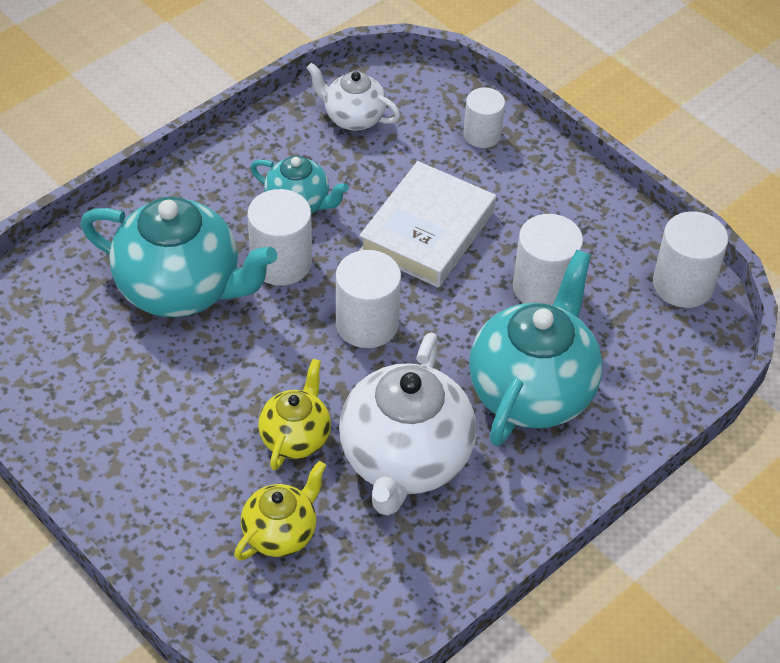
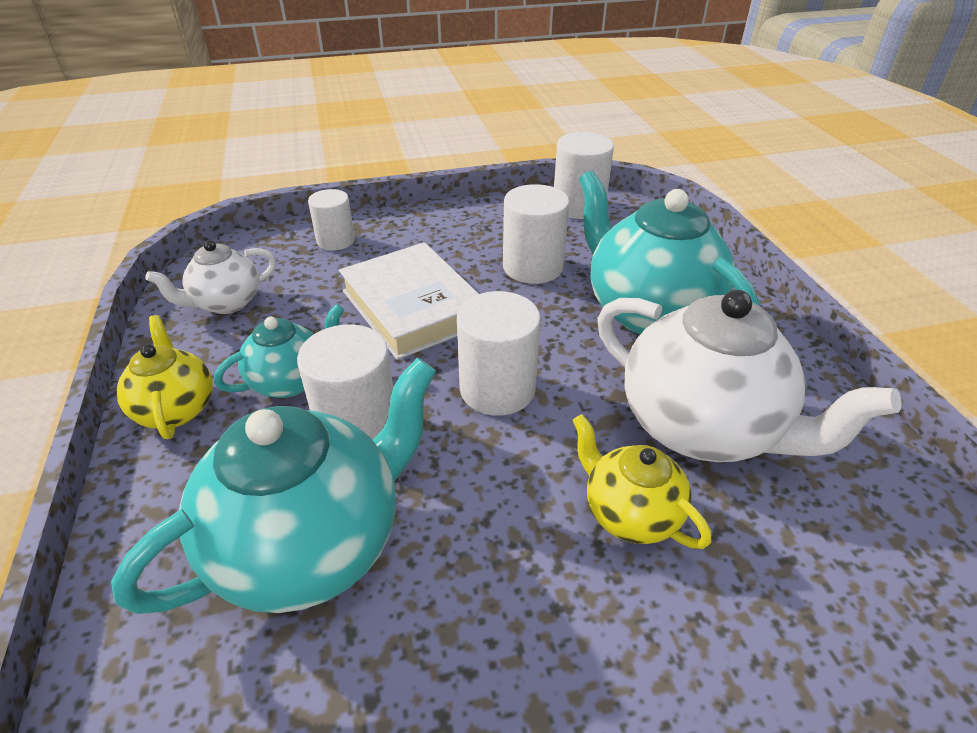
camera: 60 degrees left, 10 degrees down
yellow teapot [234,461,326,561] -> yellow teapot moved to [116,315,213,439]

